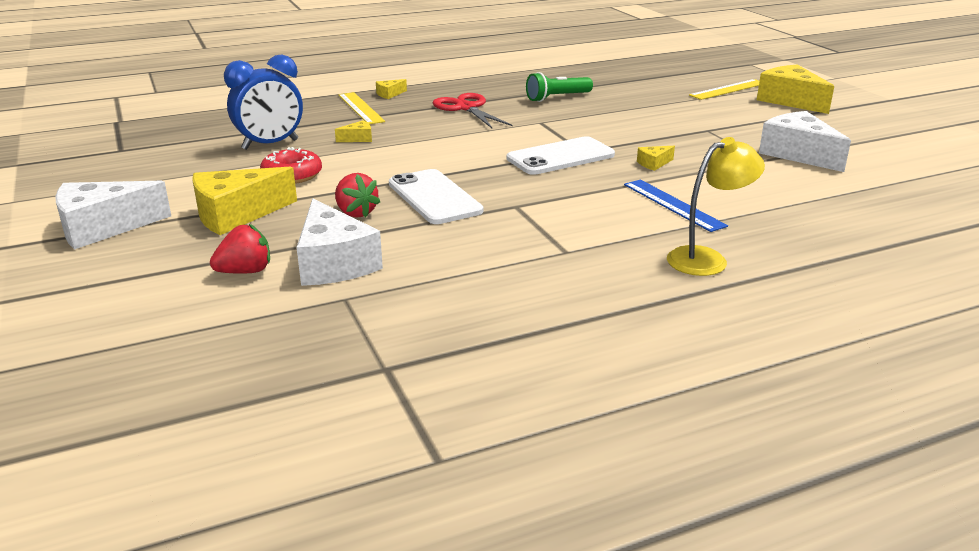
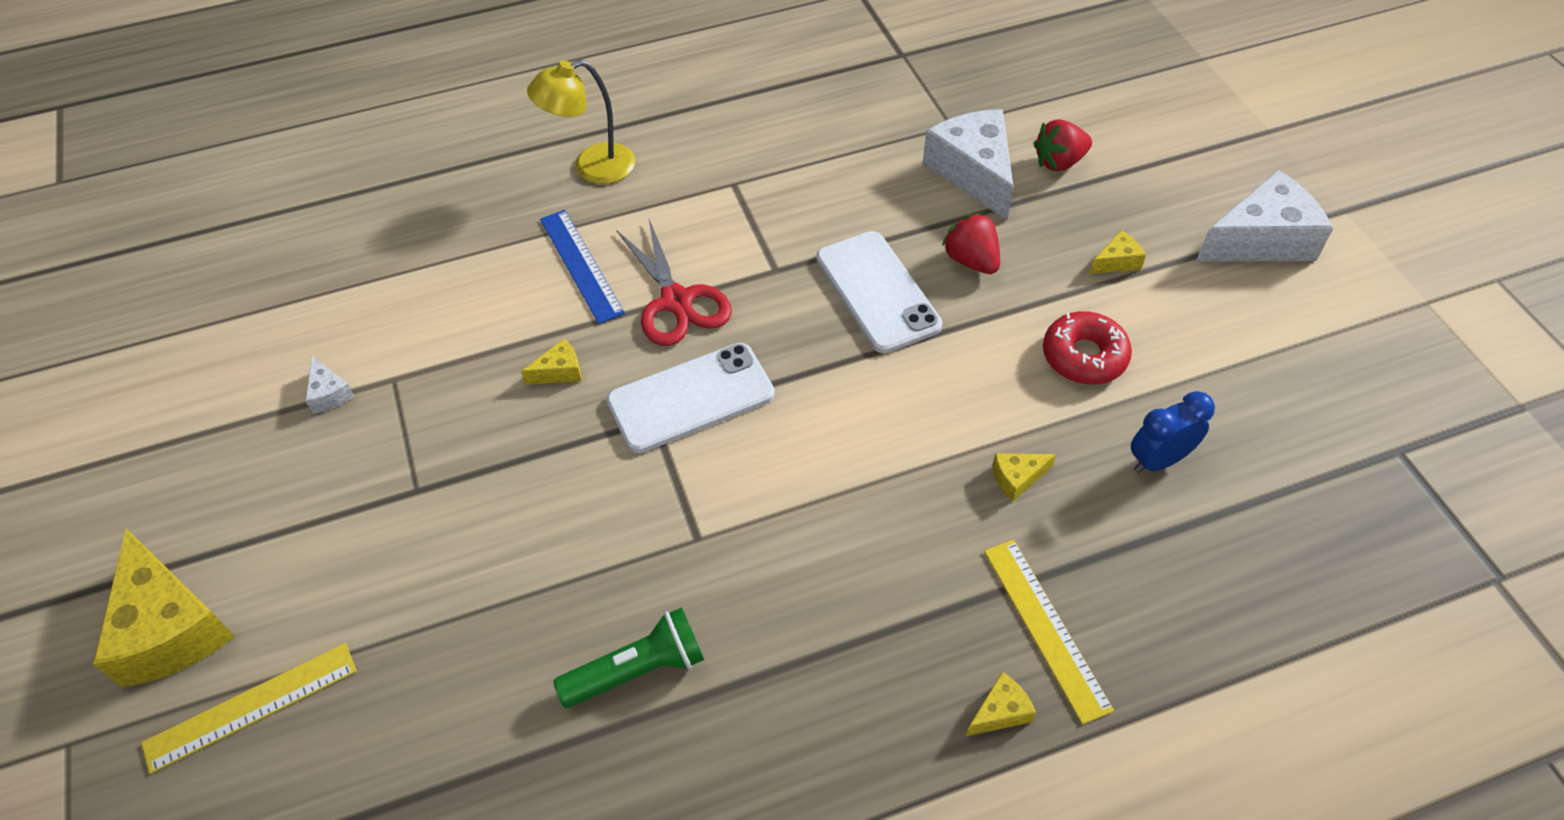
camera: 175 degrees left, 25 degrees up
yellow cheese [192,167,297,235] -> yellow cheese [1089,230,1146,274], size x0.44
blue clock [224,55,303,150] -> blue clock [1131,391,1215,473], size x0.64
red scissors [433,93,513,128] -> red scissors moved to [617,219,732,346]
white cheese [759,111,851,172] -> white cheese [305,356,355,413], size x0.44

